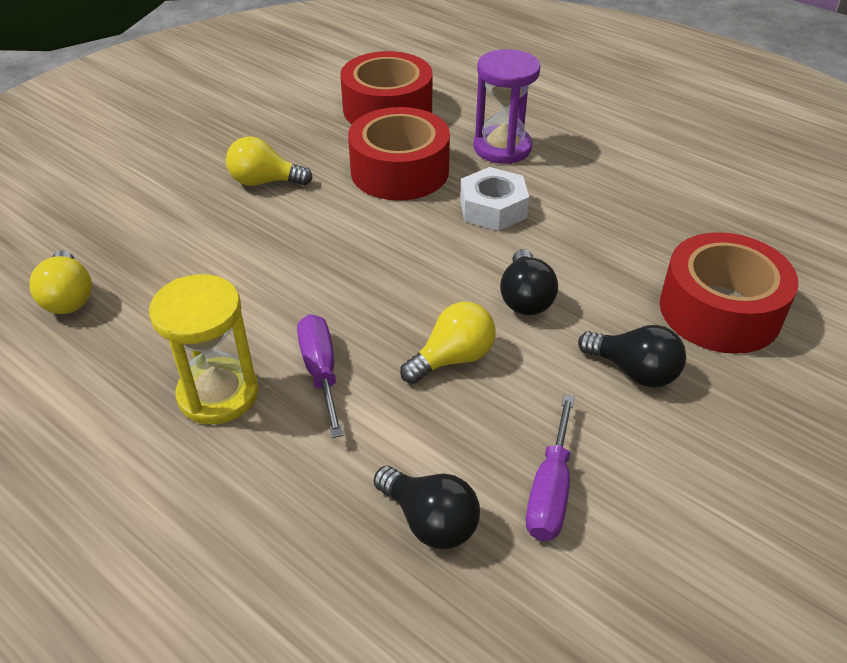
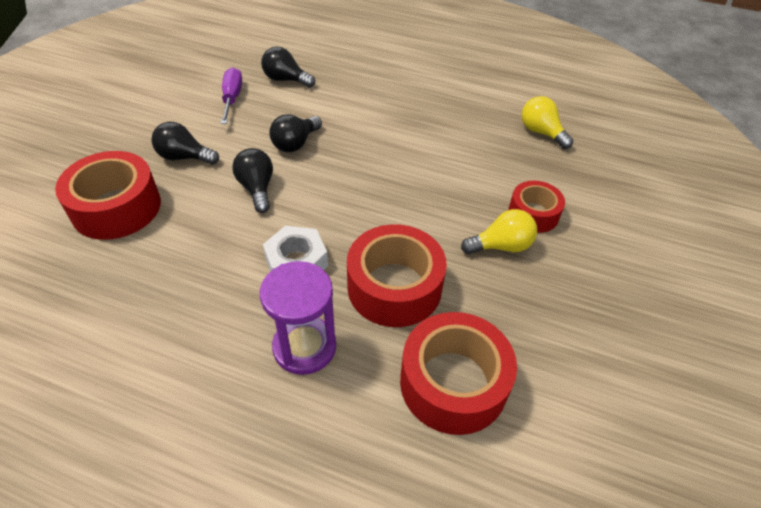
camera: 160 degrees right, 5 degrees up
yellow hourglass [149,274,259,424] -> none
purple screwdriver [297,314,343,438] -> none
yellow light bulb [400,302,496,384] -> black light bulb [269,114,322,152]
none -> red tape [508,180,565,233]

